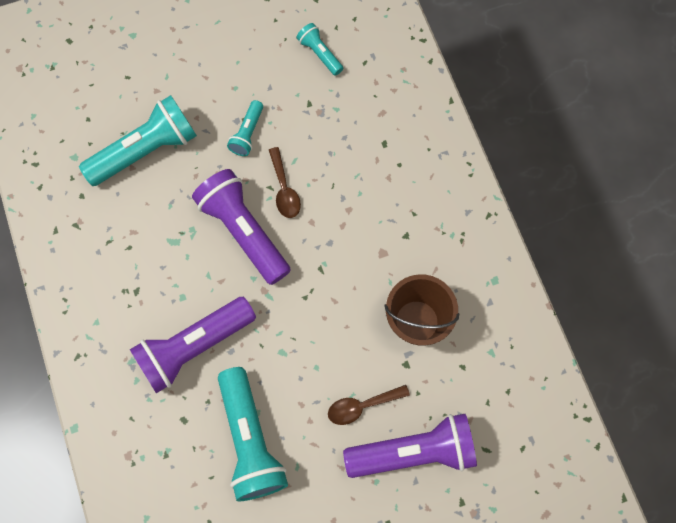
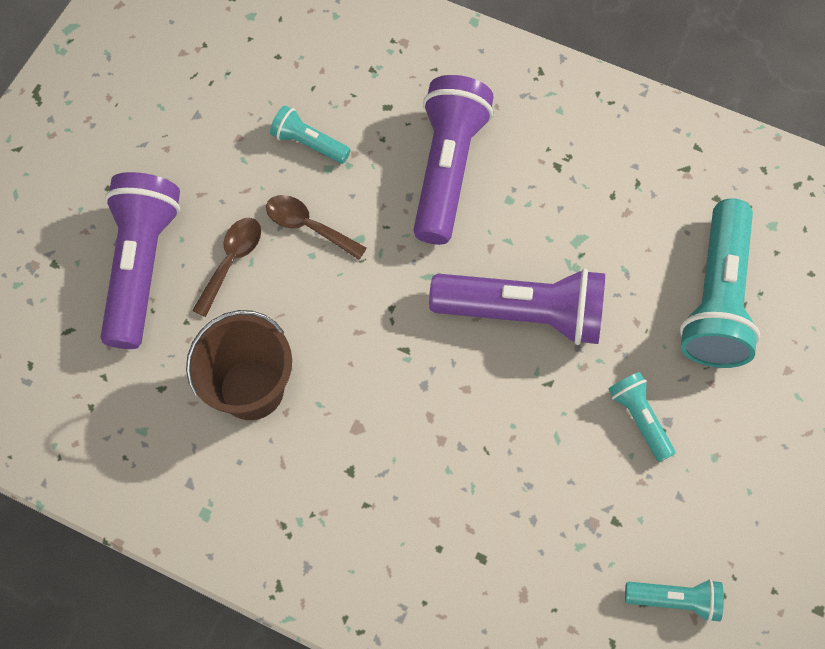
camera: 135 degrees right, 5 degrees down
turquoise flashlight [218,367,288,501] -> turquoise flashlight [270,105,351,164], size x0.50
brown spoon [269,147,301,218] -> brown spoon moved to [266,195,367,260]
purple flashlight [343,414,477,478] -> purple flashlight turned 150 degrees clockwise [101,172,180,349]

